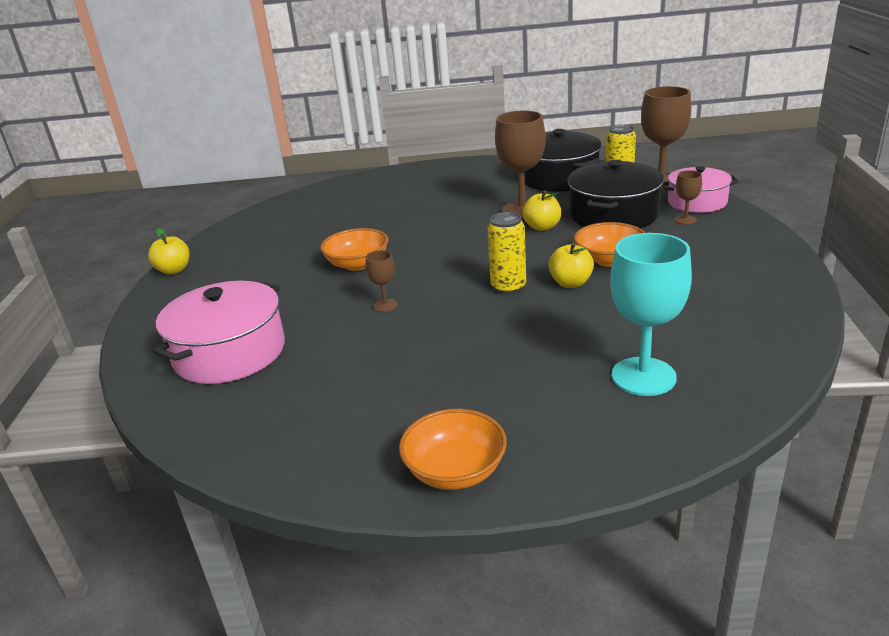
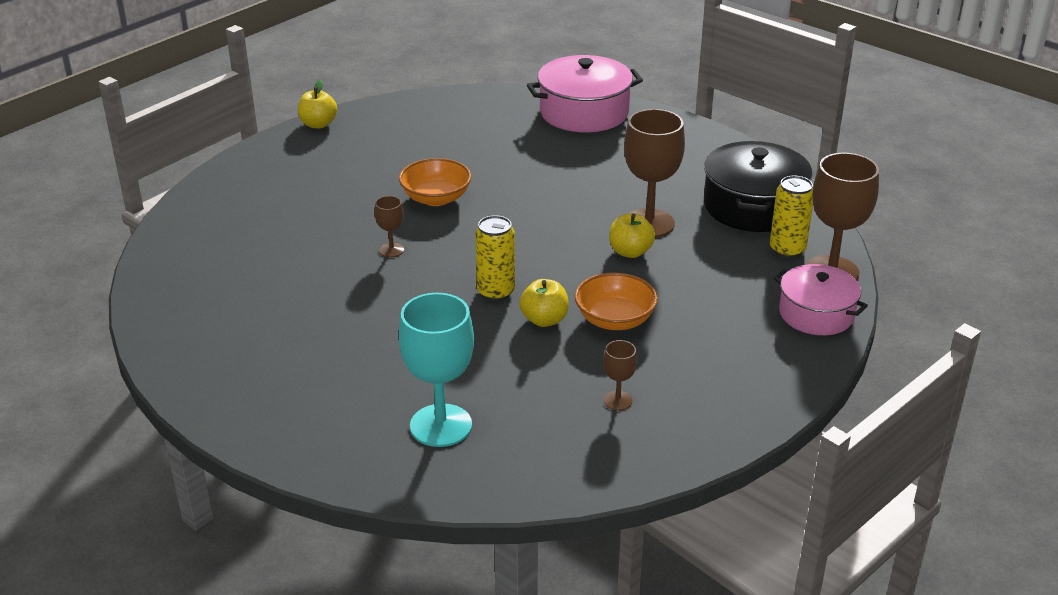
camera: 40 degrees right, 5 degrees up
pink pot [153,281,285,384] -> pink pot moved to [527,55,643,132]
orange bowl [399,409,507,490] -> none
black pot [568,160,664,228] -> none
brown goblet [675,170,702,225] -> brown goblet moved to [603,340,637,410]

